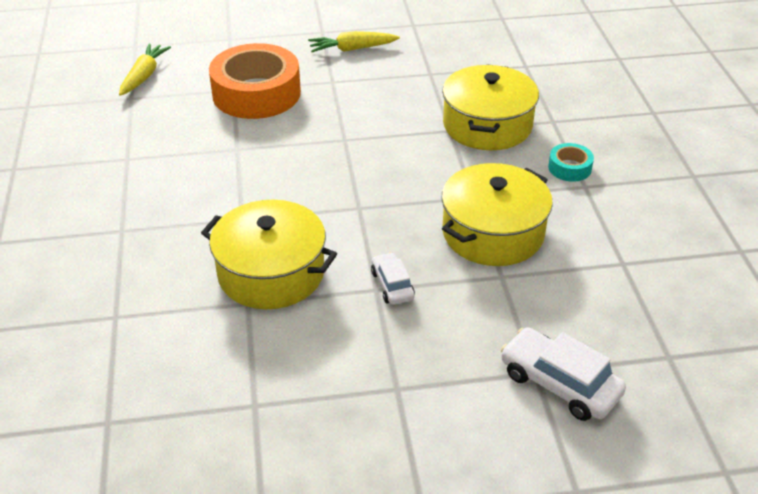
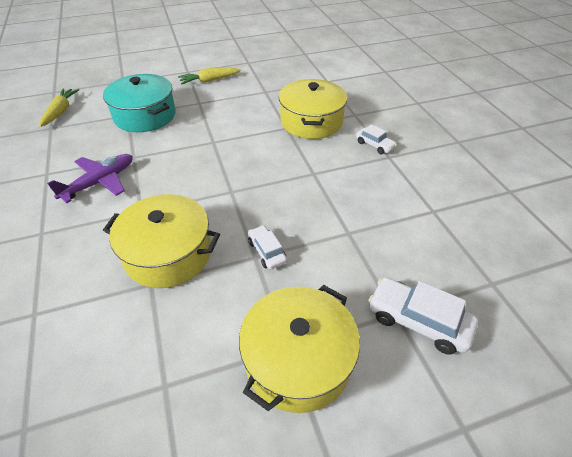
camera: 10 degrees left, 5 degrees up
orange tape [209,43,301,119] -> turquoise pot [103,74,176,132]
yellow pot [441,163,553,266] -> yellow pot moved to [239,285,360,413]
turquoise tape [548,143,594,182] -> white car [356,124,397,154]
none -> purple plane [47,154,133,203]

